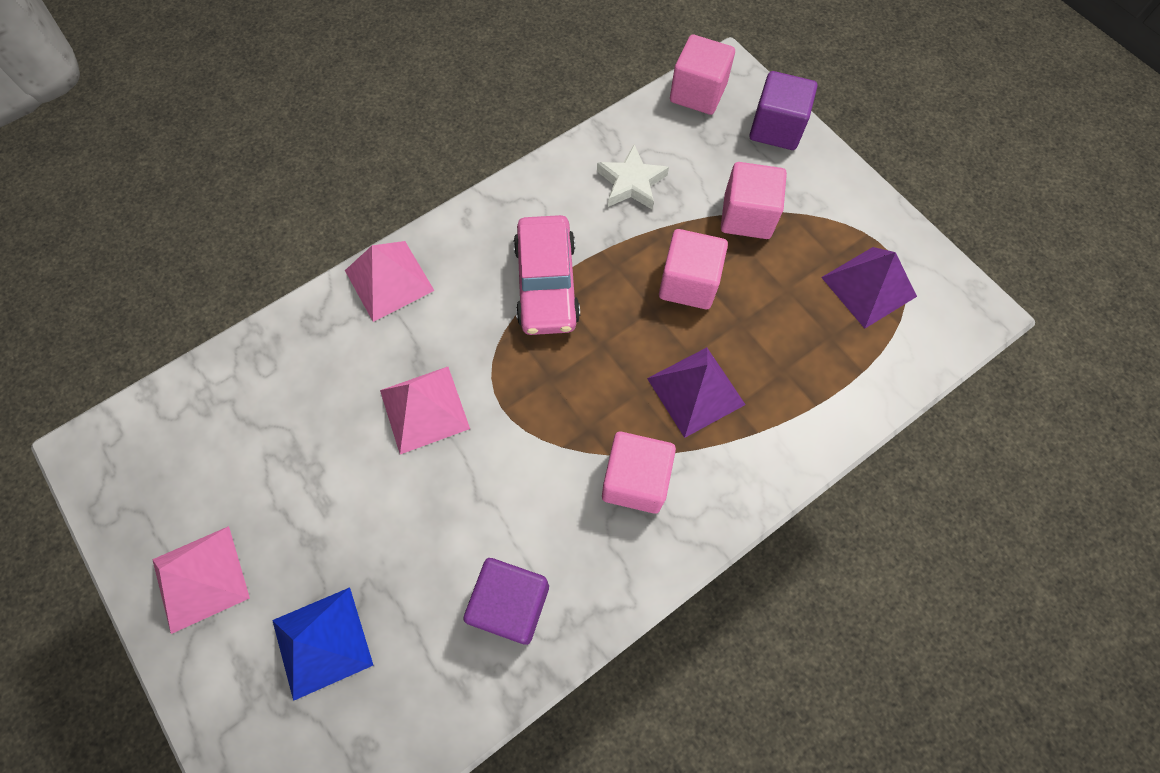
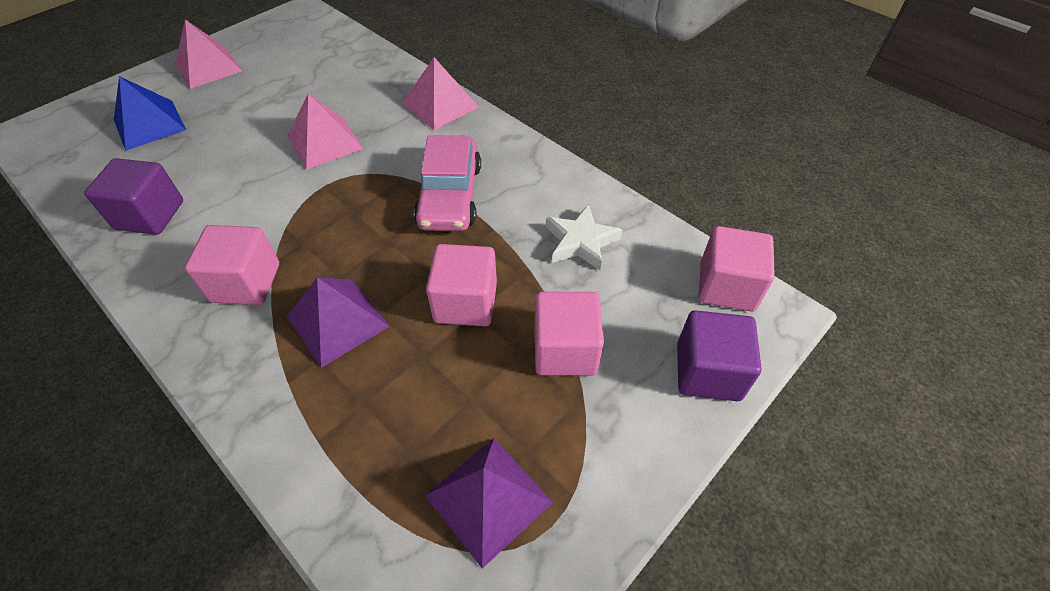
camera: 80 degrees right, 15 degrees down
pink car [513,215,580,335] -> pink car turned 75 degrees counterclockwise [414,135,481,231]

